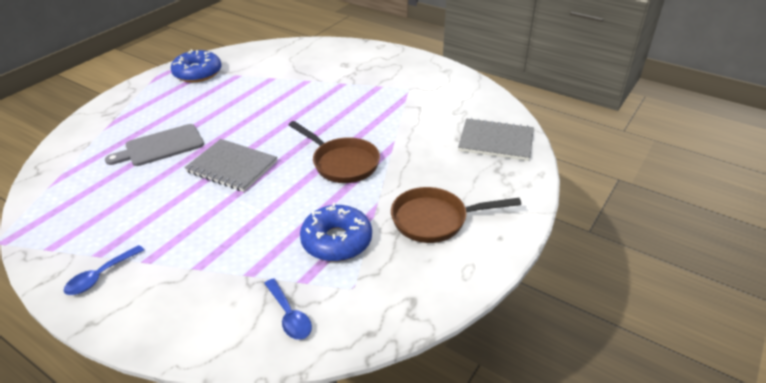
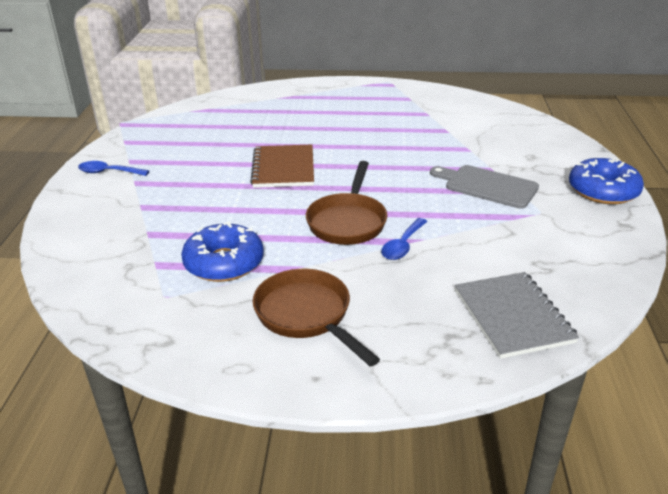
camera: 60 degrees right, 5 degrees down
grey cutting board [105,124,204,166] -> grey cutting board moved to [430,165,539,209]
blue donut [171,49,221,82] -> blue donut moved to [569,158,644,204]
grey notebook [184,139,277,192] -> brown notebook [250,145,314,188]
blue spoon [264,278,312,340] -> blue spoon moved to [381,218,427,260]

